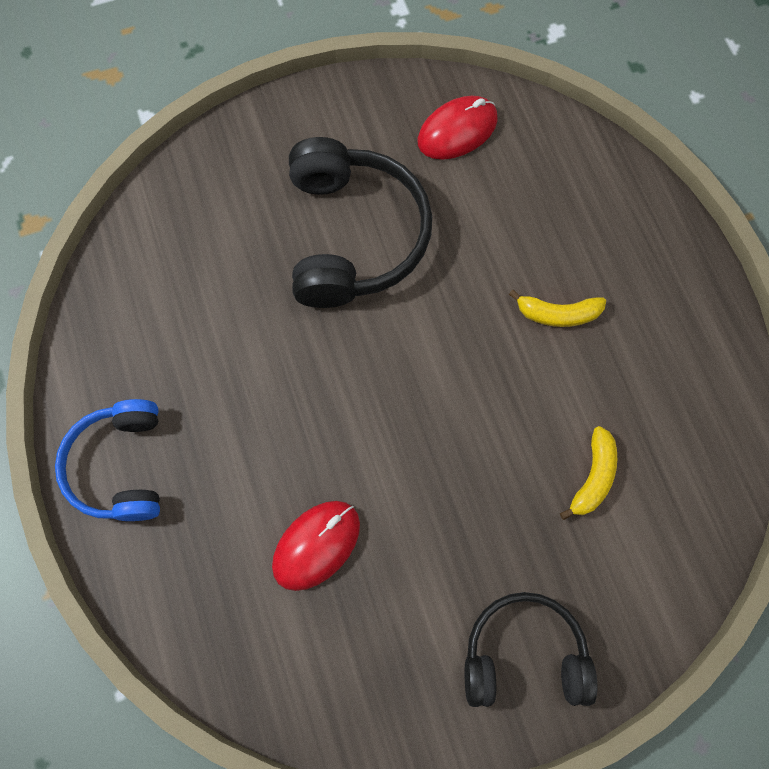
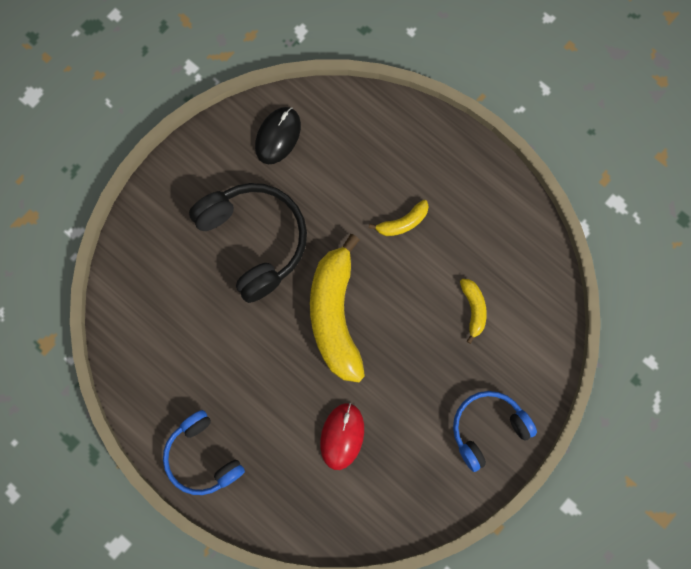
camera: 30 degrees left, 5 degrees up
red mouse [418,96,498,160] -> black mouse [255,107,301,164]
black headphones [465,592,597,707] -> blue headphones [453,391,537,472]
none -> yellow banana [310,234,365,382]

